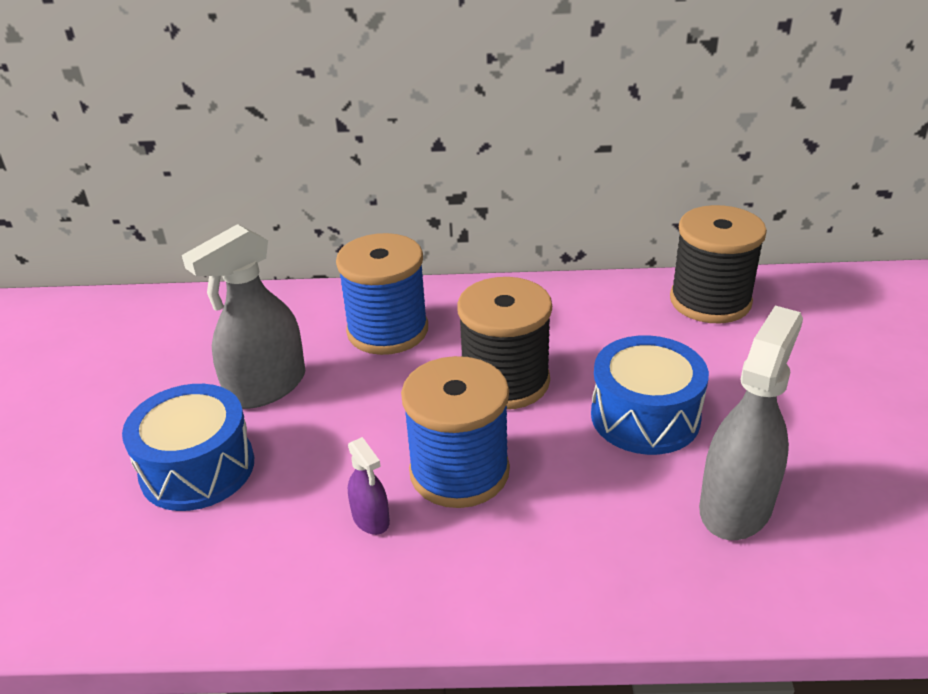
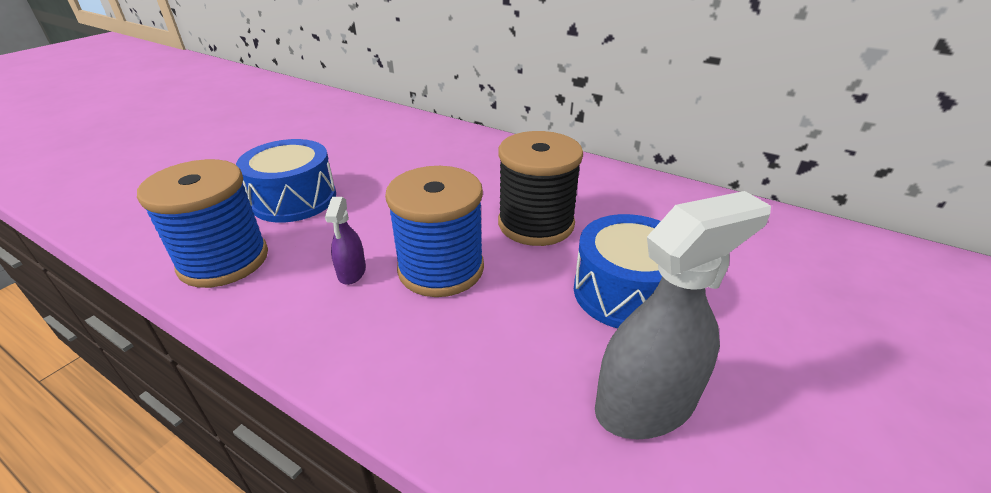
camera: 30 degrees right, 0 degrees up
grey spray bottle [182,224,305,409] -> none
blue spool [336,233,428,355] -> blue spool moved to [137,159,268,288]
black spool [670,205,767,324] -> none

